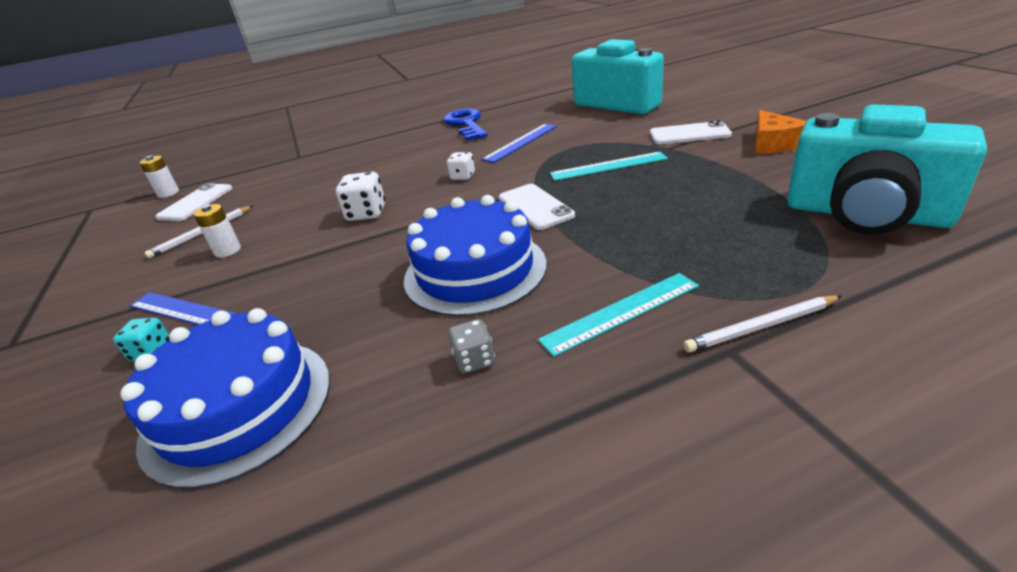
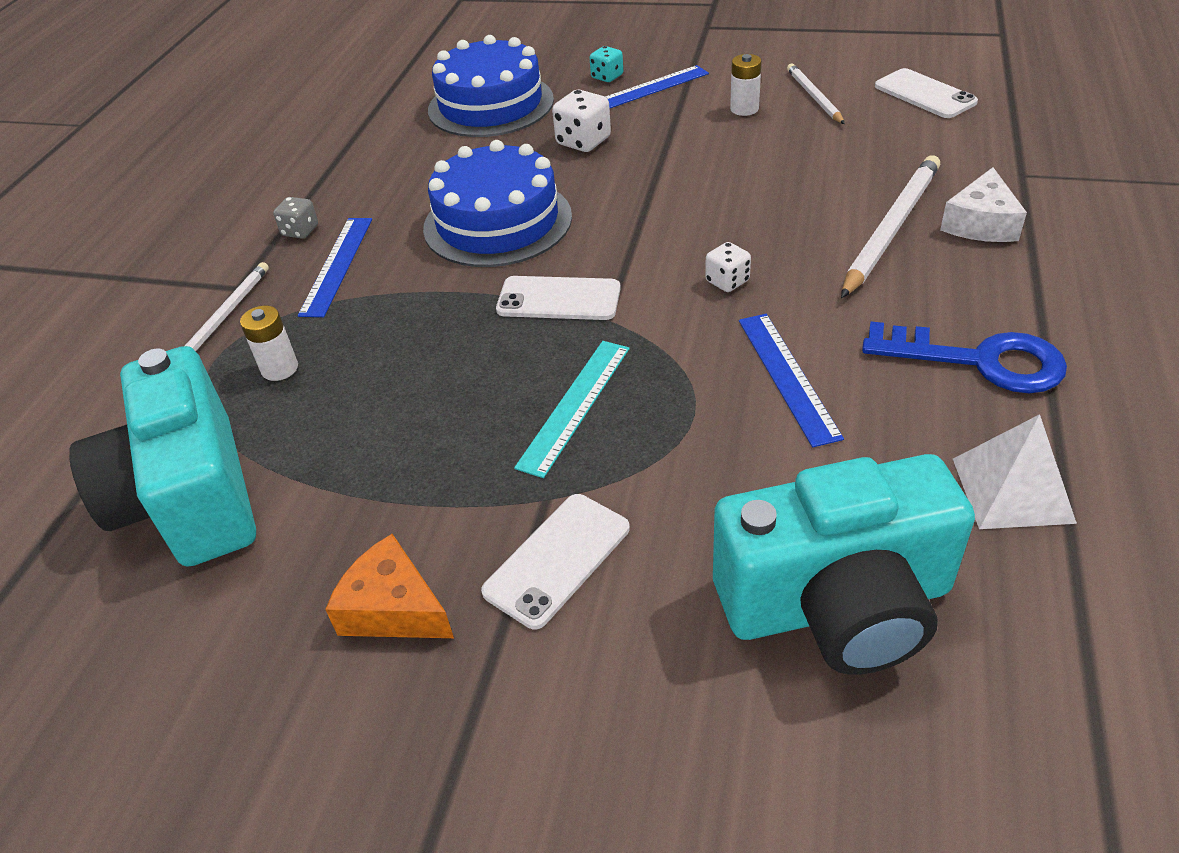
camera: 125 degrees right, 10 degrees up
white battery [139,155,179,198] -> white battery moved to [240,306,298,381]
white dice [336,172,386,221] -> white dice moved to [552,90,611,152]
grey dice [448,319,495,374] -> grey dice moved to [273,197,318,239]
turquoise ruler [538,273,699,357] -> blue ruler [298,218,372,317]
turquoise camera [787,104,987,235] -> turquoise camera turned 90 degrees counterclockwise [69,346,256,567]
none -> white pencil [841,155,940,298]
none -> white cheese [940,167,1027,242]
none -> white pyramid [953,414,1077,529]

